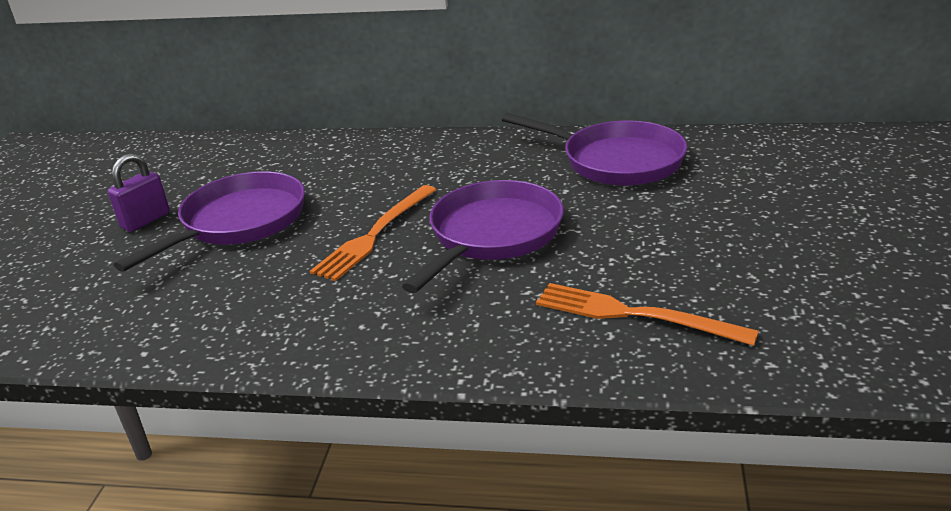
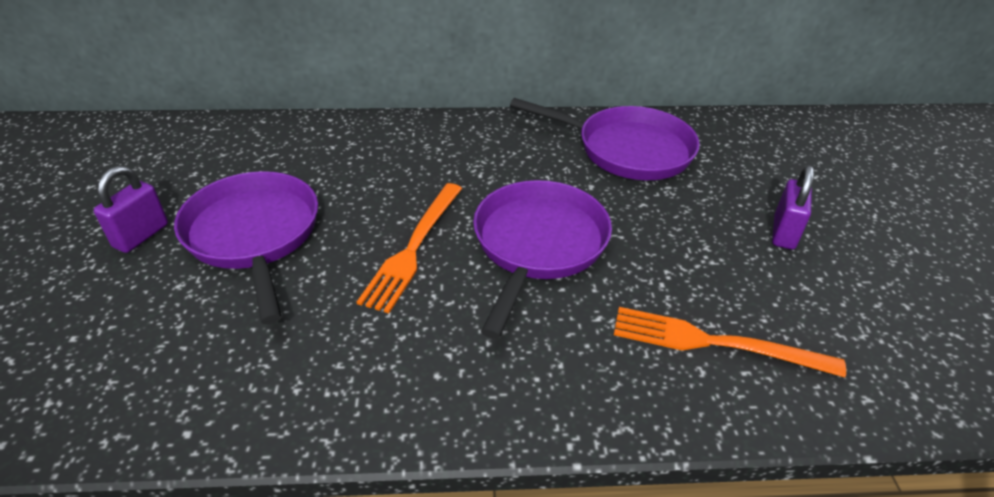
camera: 15 degrees left, 10 degrees up
purple pan [114,171,305,272] -> purple pan turned 45 degrees counterclockwise [174,171,318,324]
none -> purple padlock [772,165,814,250]

